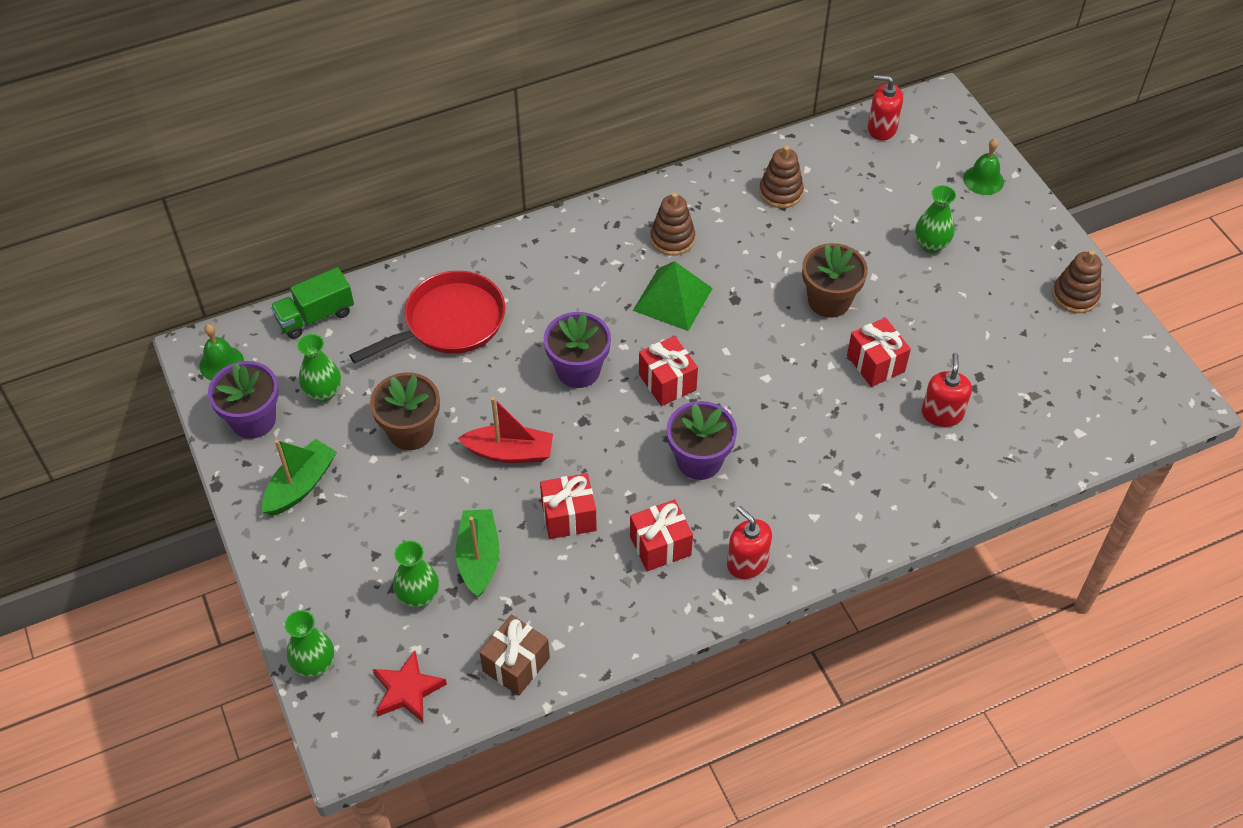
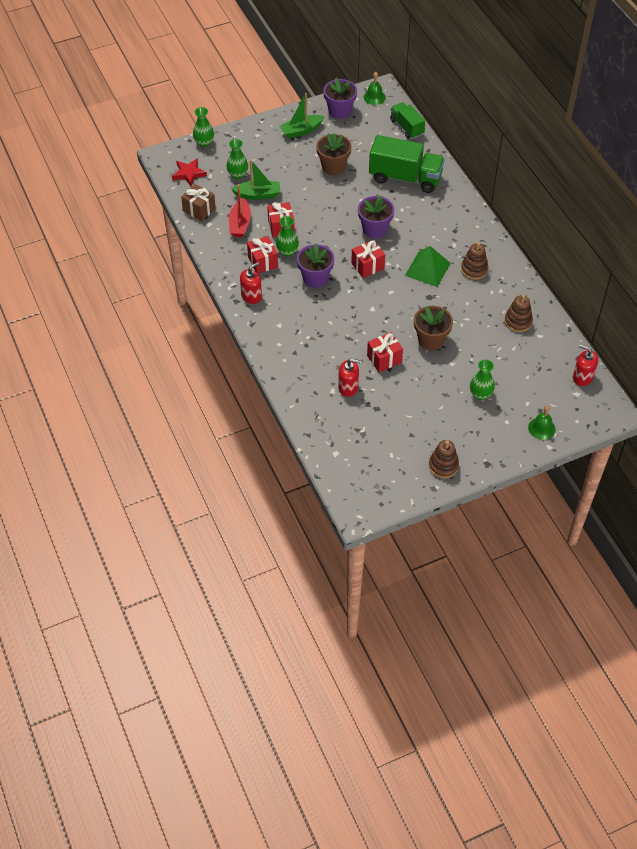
camera: 90 degrees right, 0 degrees up
green boat [262,439,337,516] -> green boat turned 120 degrees clockwise [280,93,324,138]
green vase [297,334,341,402] -> green vase moved to [276,216,299,257]
red pan [349,271,505,363] -> green truck [369,135,445,193]
red boat [458,397,553,463] -> red boat moved to [229,184,251,237]
red soap dispenser [868,75,903,141] -> red soap dispenser turned 75 degrees counterclockwise [573,344,598,386]

